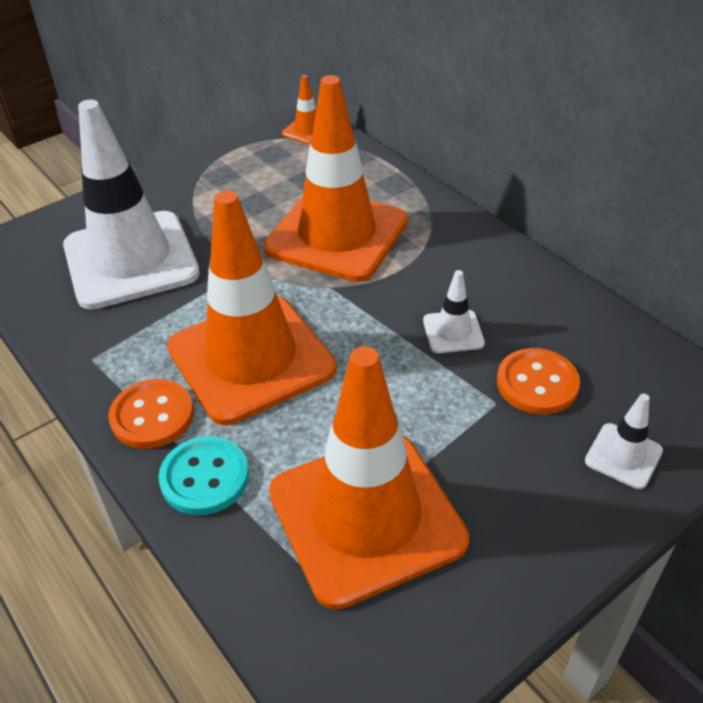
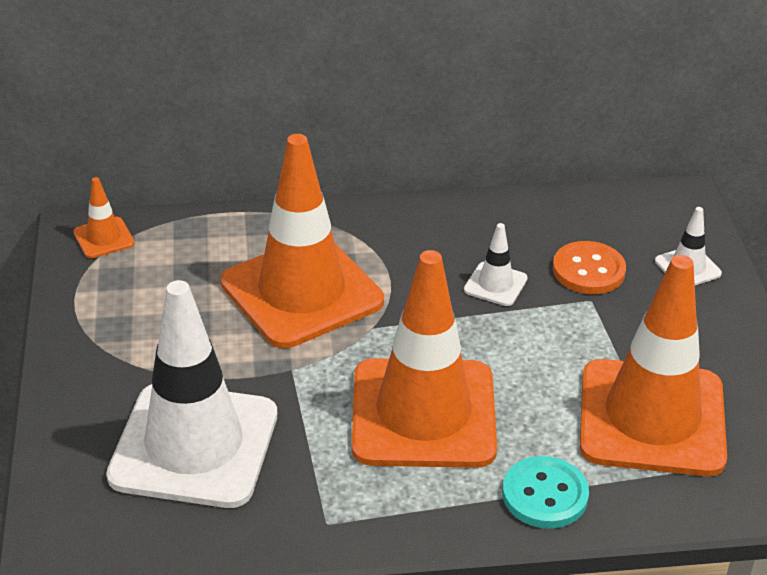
camera: 60 degrees left, 5 degrees down
orange button [108,379,194,449] -> none

